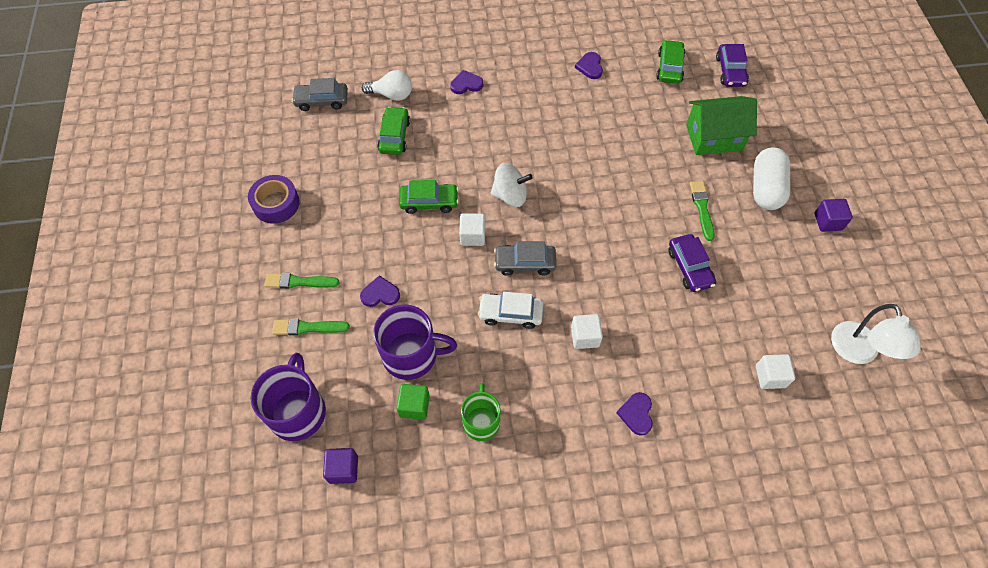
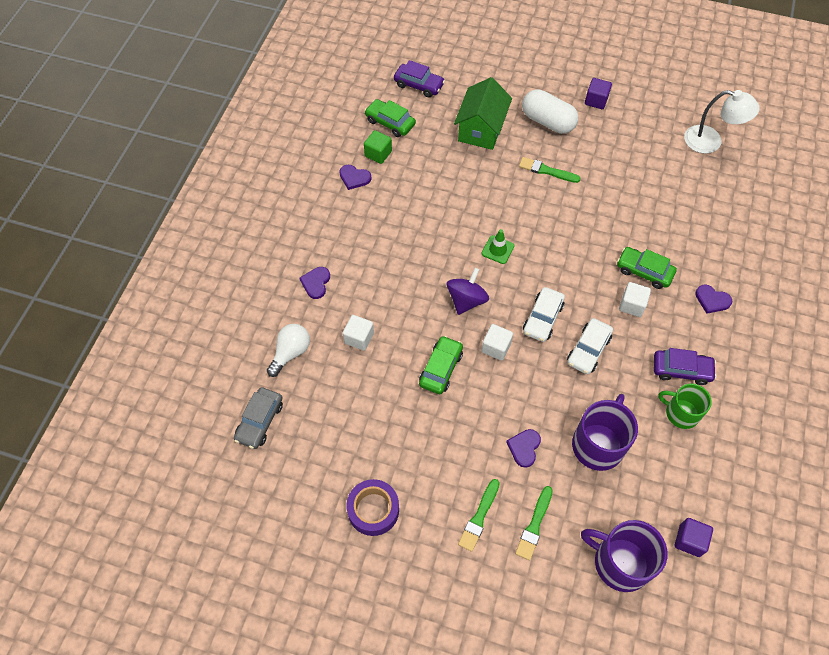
camera: 65 degrees left, 0 degrees up
green car [377,107,410,155] -> green car moved to [617,247,677,289]
green cube [396,384,430,420] -> green cube moved to [364,130,392,164]
white spinning top [491,163,533,207] -> purple spinning top [447,268,489,315]
grey car [494,241,557,276] -> white car [523,287,565,342]
purple car [668,234,716,292] -> purple car moved to [654,348,716,385]
white cube [756,354,795,389] -> white cube moved to [343,315,374,351]
none -> green traffic cone [482,229,515,264]

